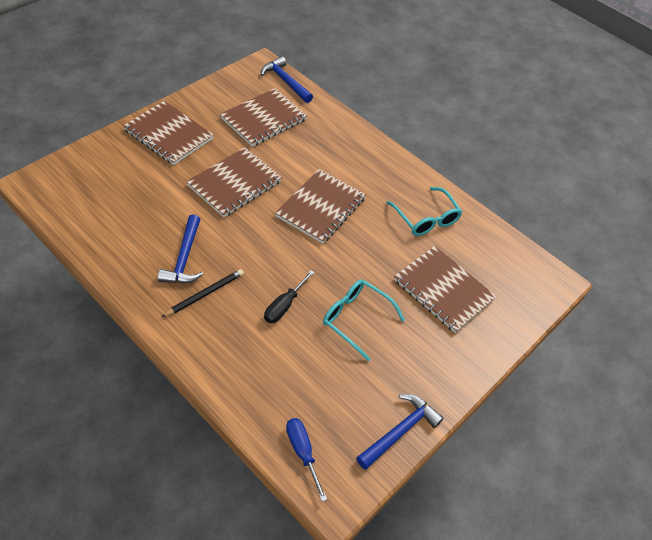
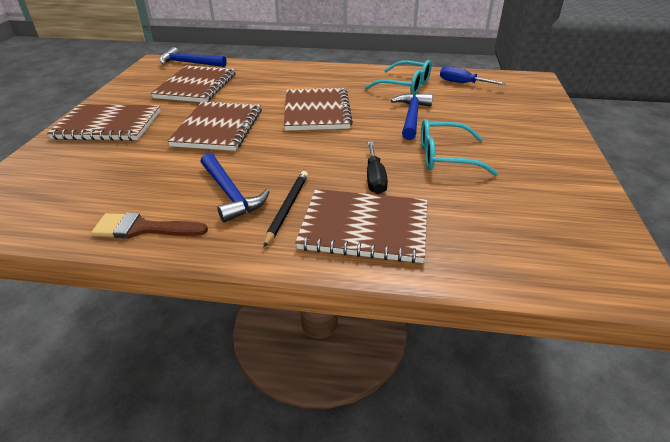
camera: 30 degrees left, 15 degrees down
blue screwdriver [286,418,327,502] -> blue screwdriver moved to [440,66,506,85]
blue hammer [356,394,444,470] -> blue hammer moved to [391,93,433,140]
brown notebook [394,246,497,333] -> brown notebook moved to [295,189,428,263]
none -> brown brush [91,212,208,239]

